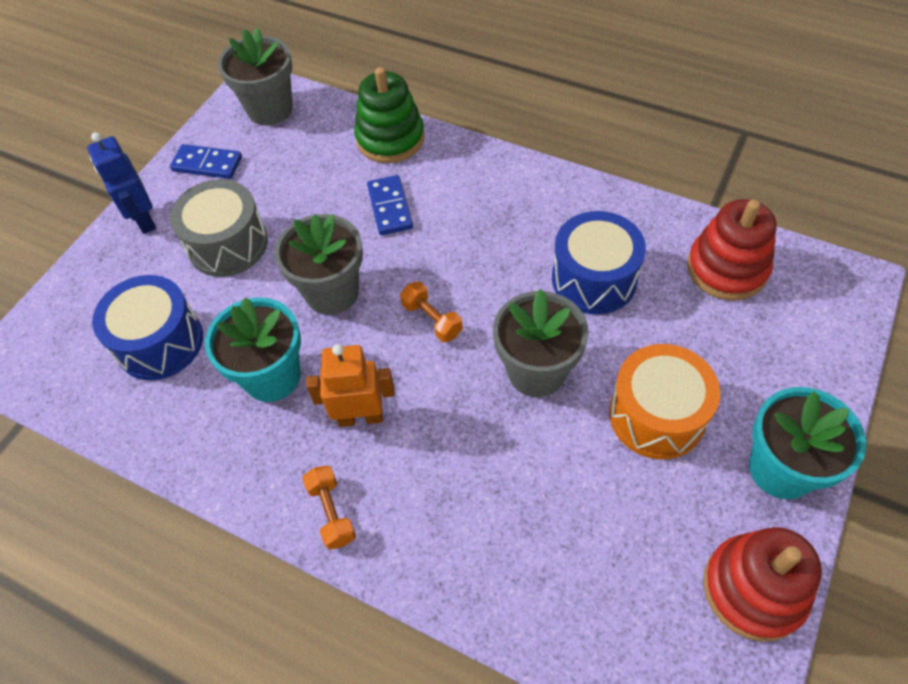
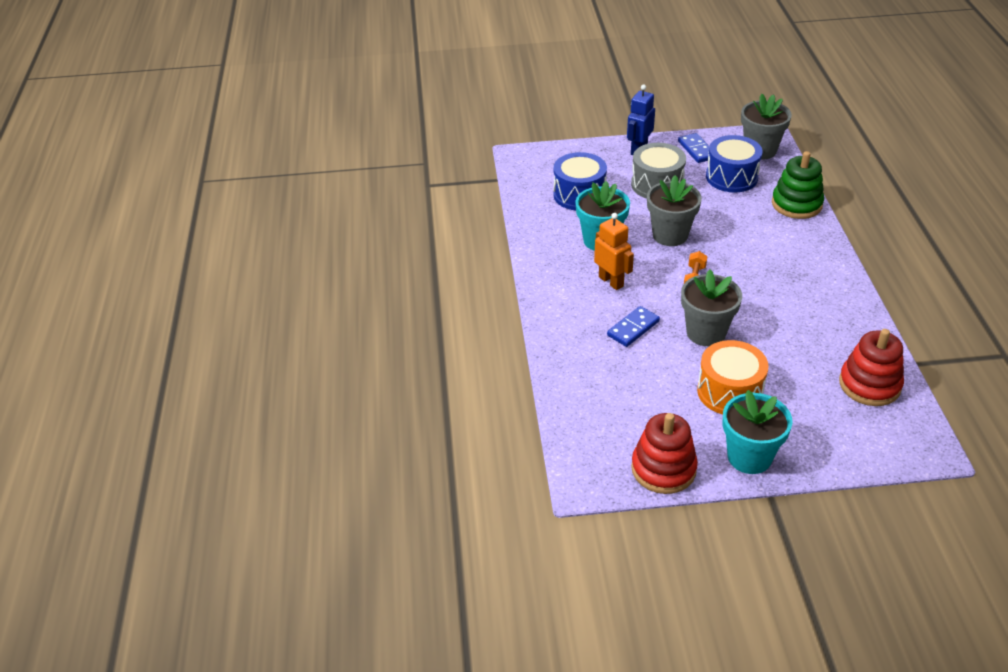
camera: 55 degrees right, 15 degrees down
orange dumbbell [302,466,356,550] -> none
blue domino [367,175,413,235] -> blue domino moved to [607,306,660,347]
blue drum [552,211,646,314] -> blue drum moved to [706,135,763,193]

